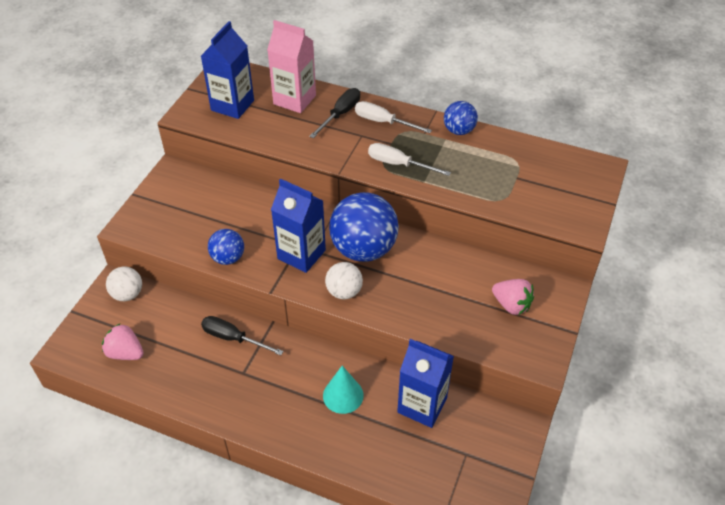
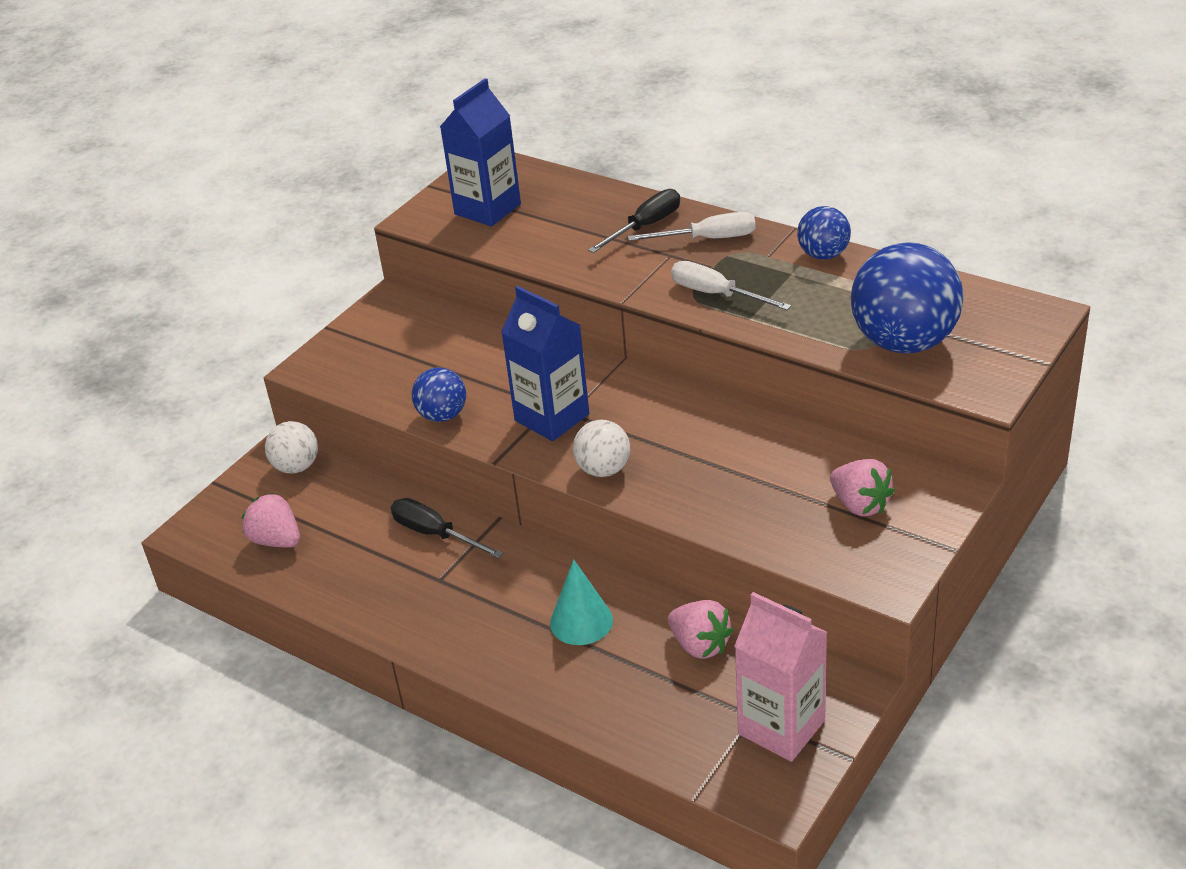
camera: 15 degrees right, 10 degrees down
pink carton [267,20,316,113] -> pink carton moved to [734,592,827,762]
blue ball [329,192,399,262] -> blue ball moved to [851,242,964,354]
white screwdriver [355,101,432,133] -> white screwdriver turned 135 degrees clockwise [628,212,756,241]
blue carton [397,339,454,428] -> pink strawberry [668,600,733,659]

